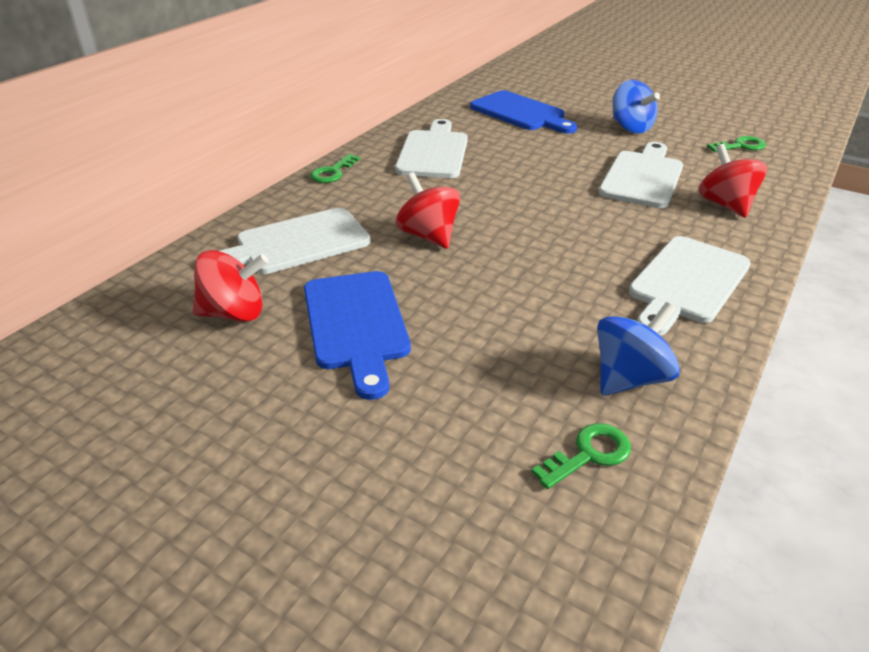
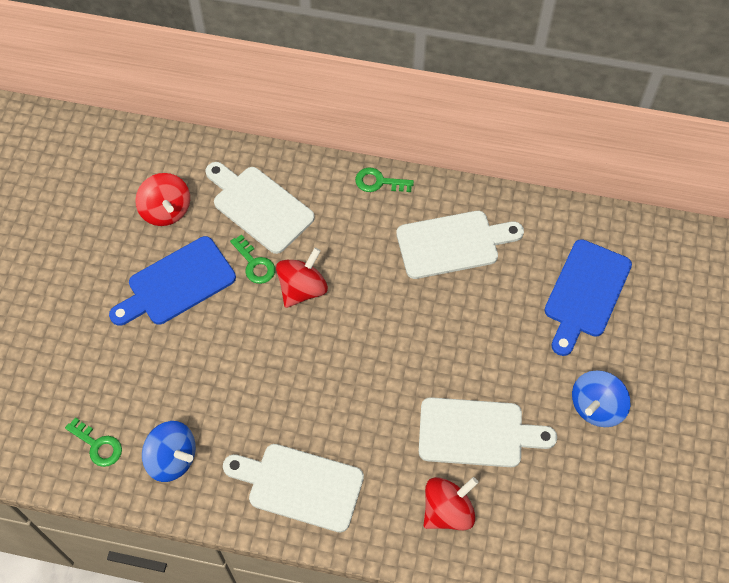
camera: 70 degrees right, 25 degrees up
green key [707,136,766,152] -> green key moved to [230,234,275,284]

